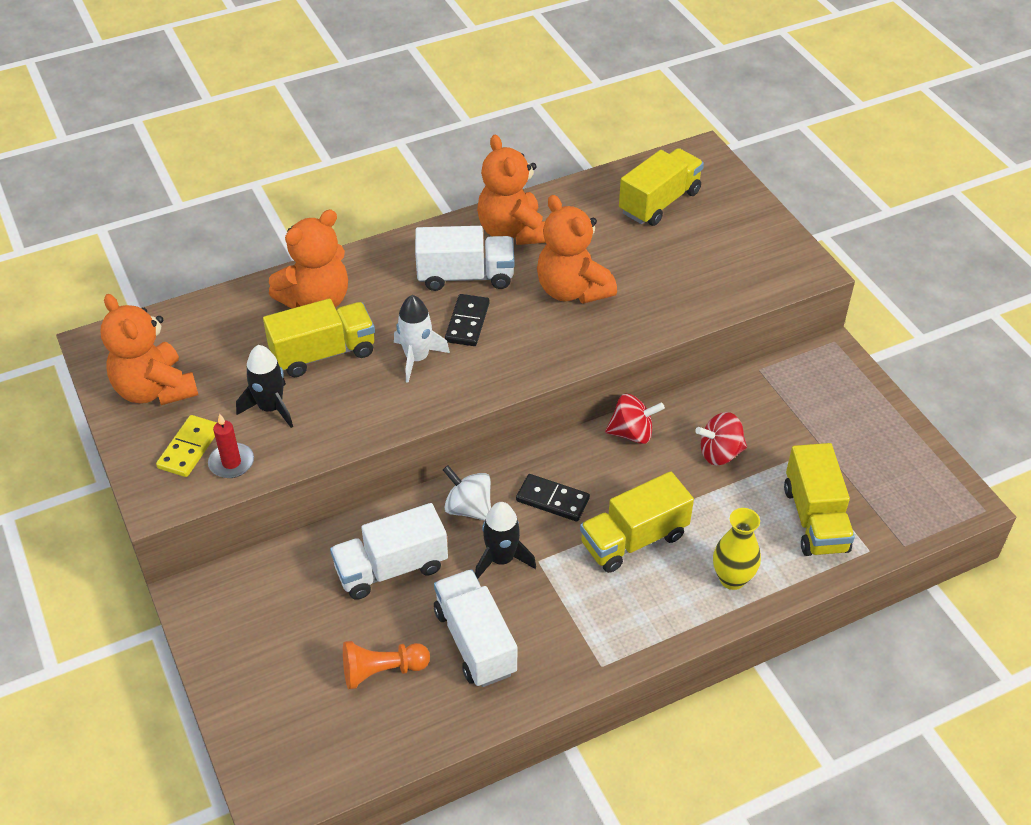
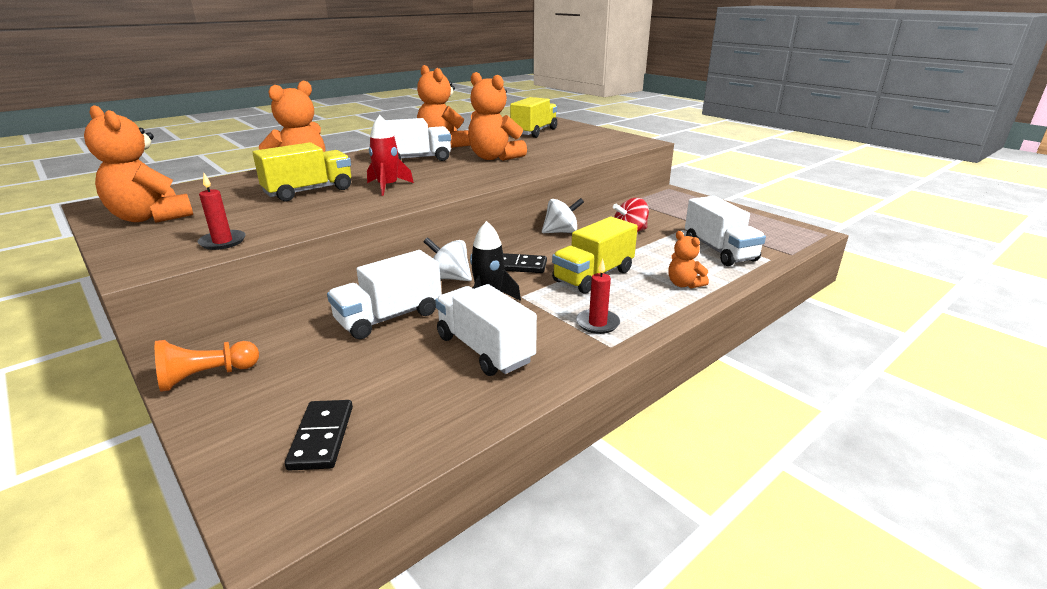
camera: 15 degrees left, 20 degrees down
yellow domino [156,415,217,477] -> none
black rocket [236,345,293,428] -> none
orange pawn [343,641,430,689] -> orange pawn moved to [155,340,259,392]
white rocket [394,295,450,383] -> red rocket [367,115,414,196]
black domino [445,294,490,346] -> black domino moved to [285,400,353,470]
red spinning top [605,394,665,444] -> white spinning top [542,198,584,233]
yellow vase [713,508,761,590] -> orange teddy bear [668,231,709,289]
yellow truck [784,443,855,556] -> white truck [685,196,766,266]
none -> red candle [576,259,620,334]

